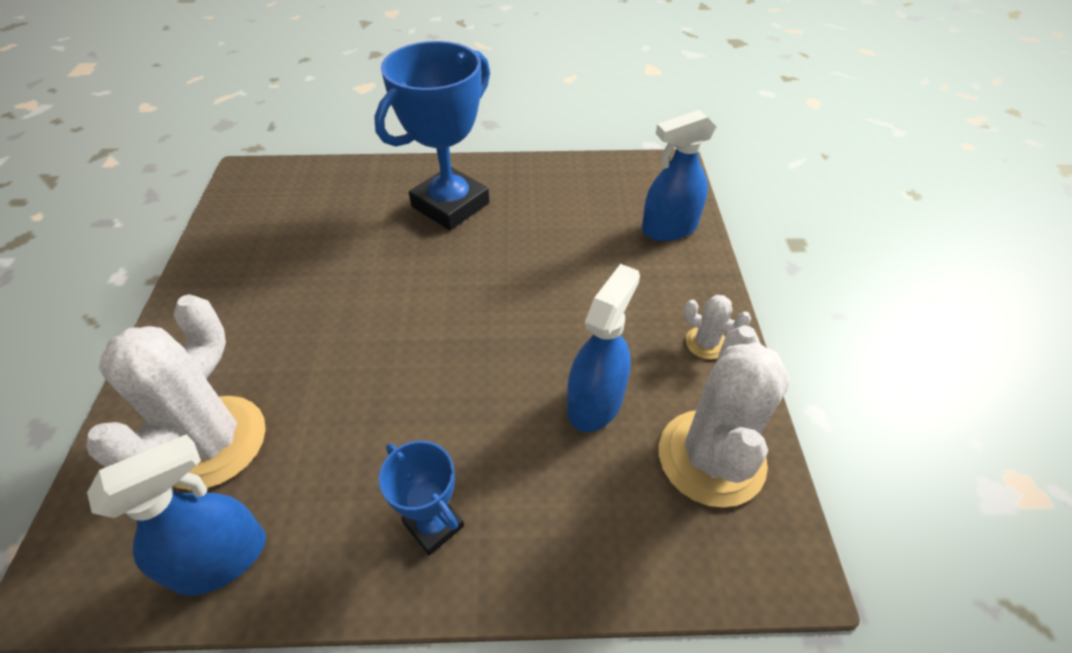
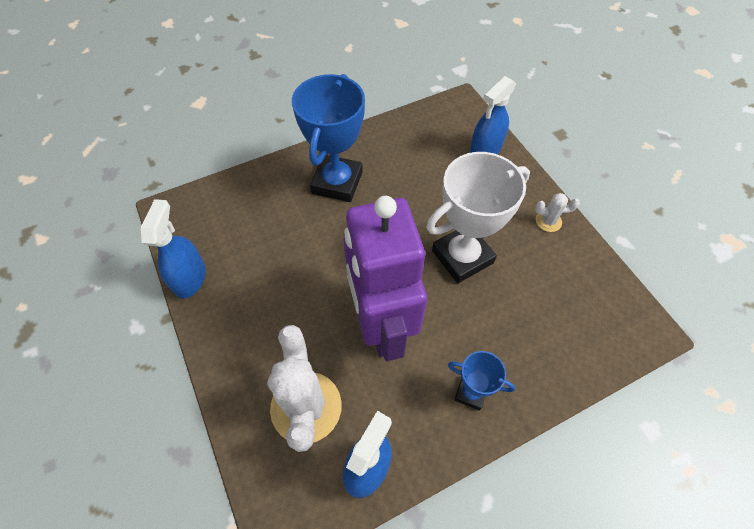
camera: 25 degrees left, 10 degrees up
blue spray bottle [567,264,640,432] -> blue spray bottle moved to [141,199,206,299]
white cactus [659,325,791,507] -> none
none -> purple robot [343,196,427,361]
none -> white trophy [426,152,530,283]

